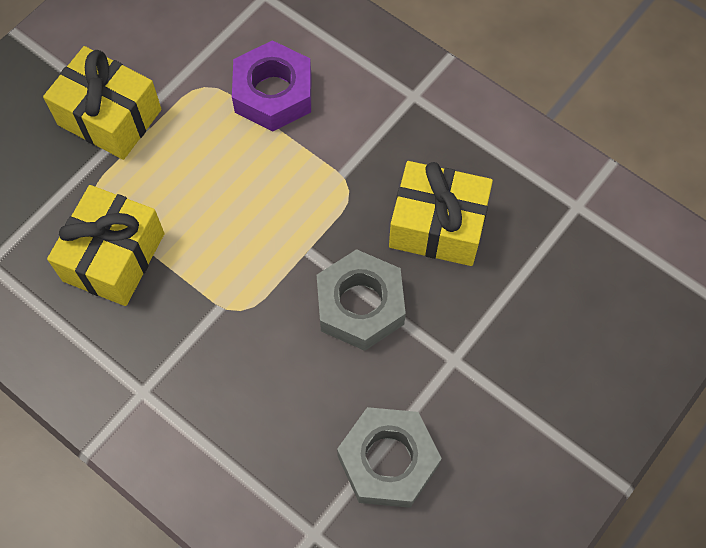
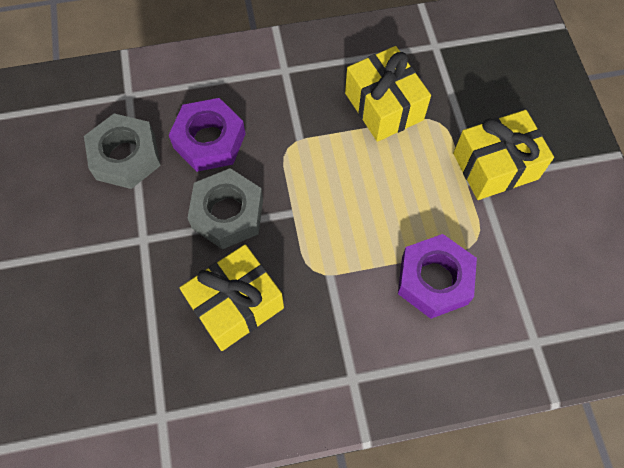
camera: 130 degrees right, 0 degrees up
none -> purple nut [169,98,245,172]

